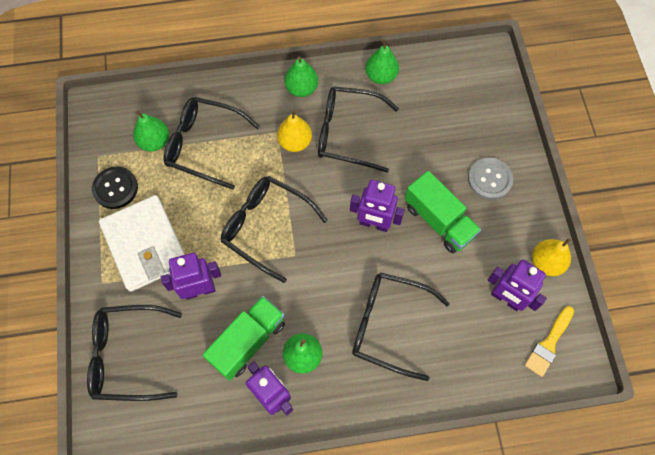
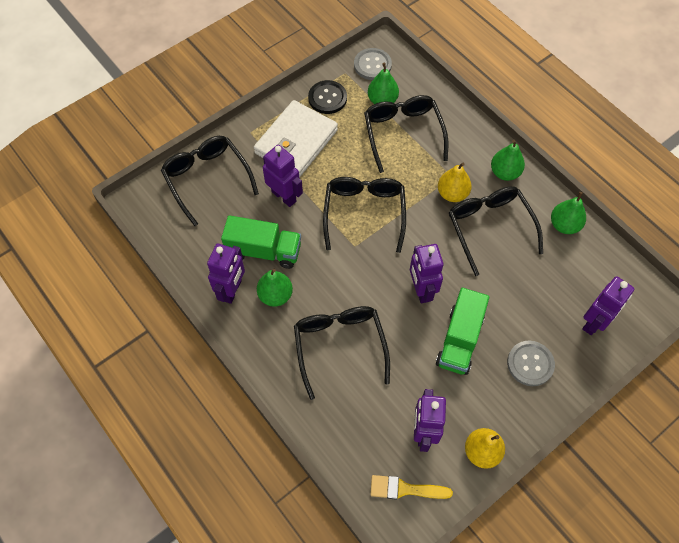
camera: 60 degrees right, 5 degrees down
none -> grey button [354,48,392,80]
none -> purple robot [582,276,634,335]

